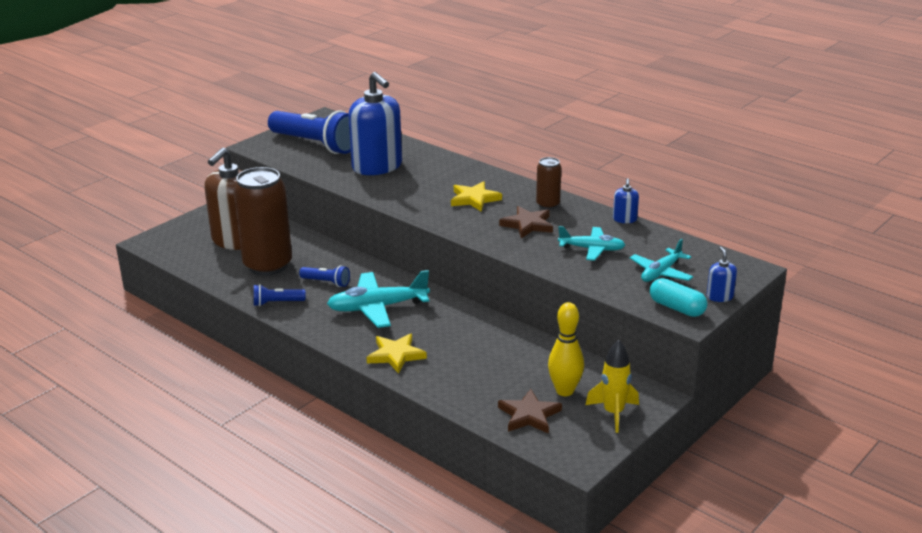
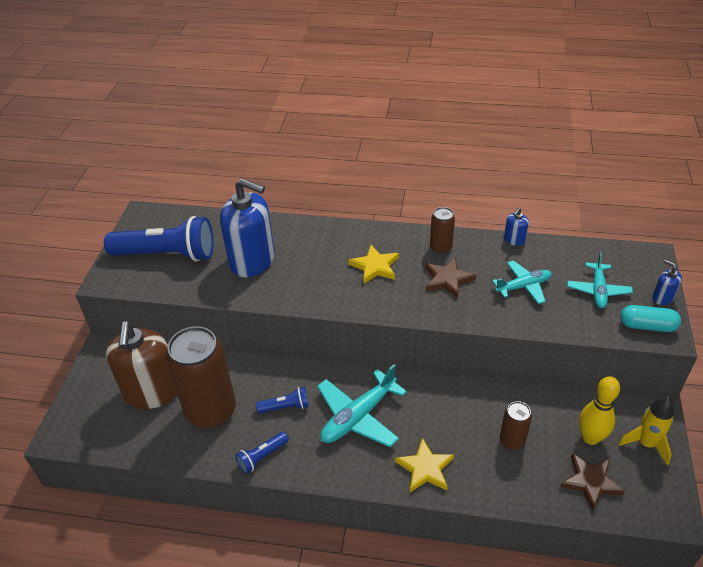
camera: 30 degrees left, 15 degrees up
blue soap dispenser [613,178,639,223] -> blue soap dispenser turned 60 degrees clockwise [504,208,529,246]
none -> brown can [500,401,532,450]

